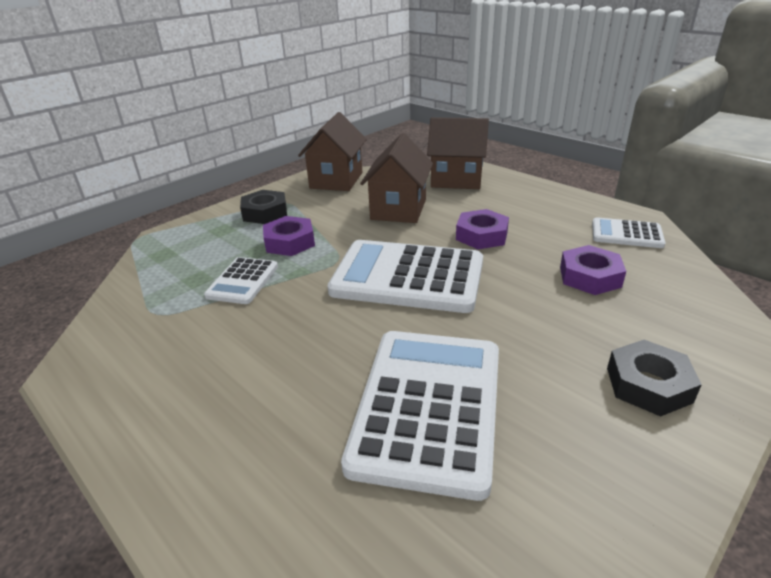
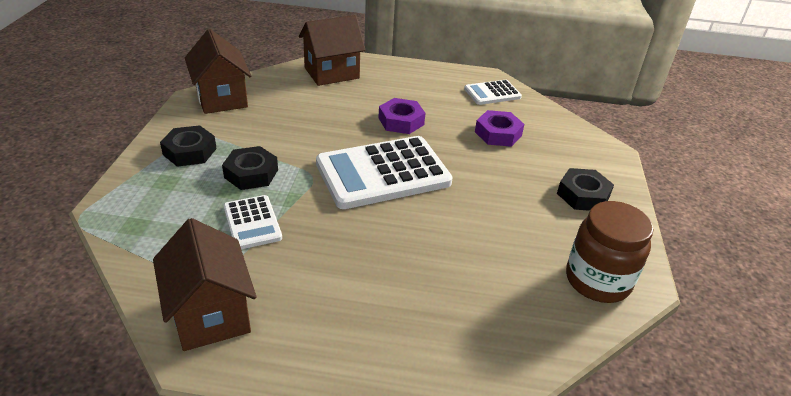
camera: 40 degrees left, 5 degrees up
purple nut [263,216,315,256] -> black nut [222,146,278,190]
white calculator [341,331,499,501] -> none
brown house [360,133,433,223] -> brown house moved to [153,218,257,351]
none -> brown jar [566,201,654,303]

